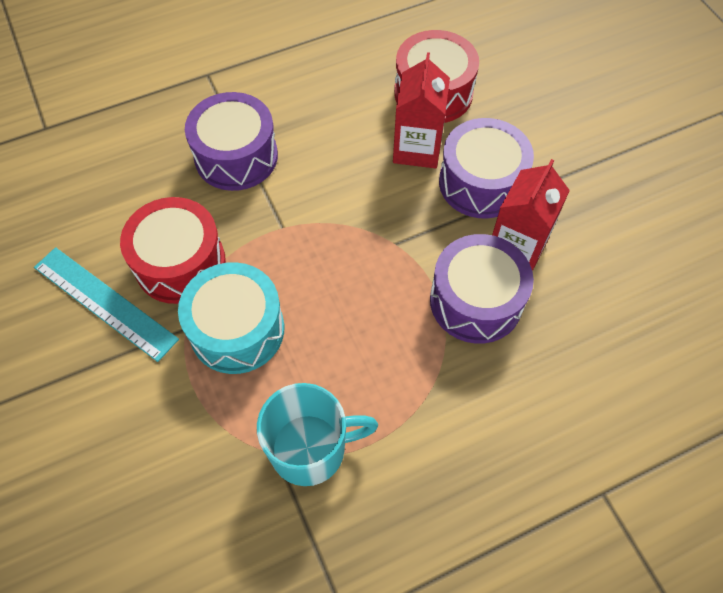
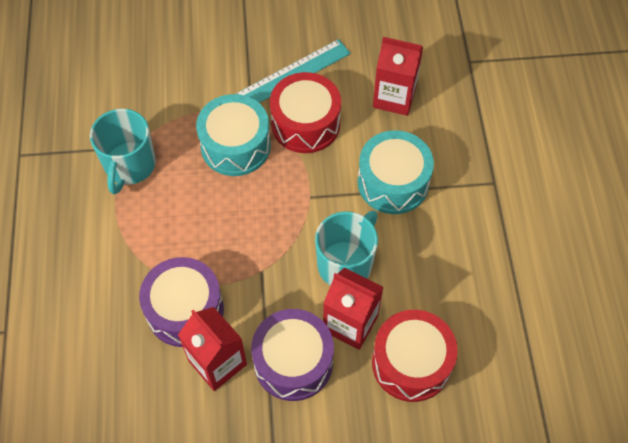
camera: 110 degrees right, 0 degrees up
purple drum [185,92,278,191] -> turquoise drum [358,130,434,214]
none -> turquoise mug [315,211,378,286]
none -> red carton [373,37,423,116]

